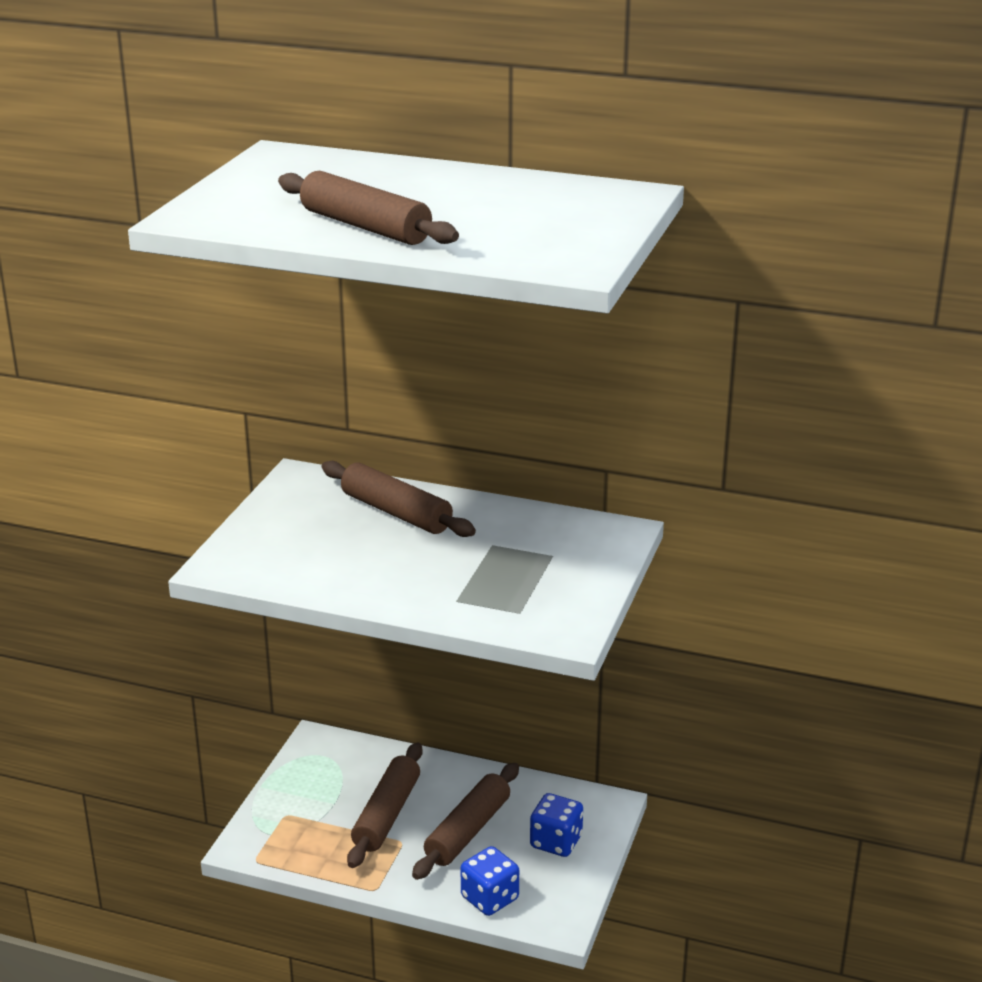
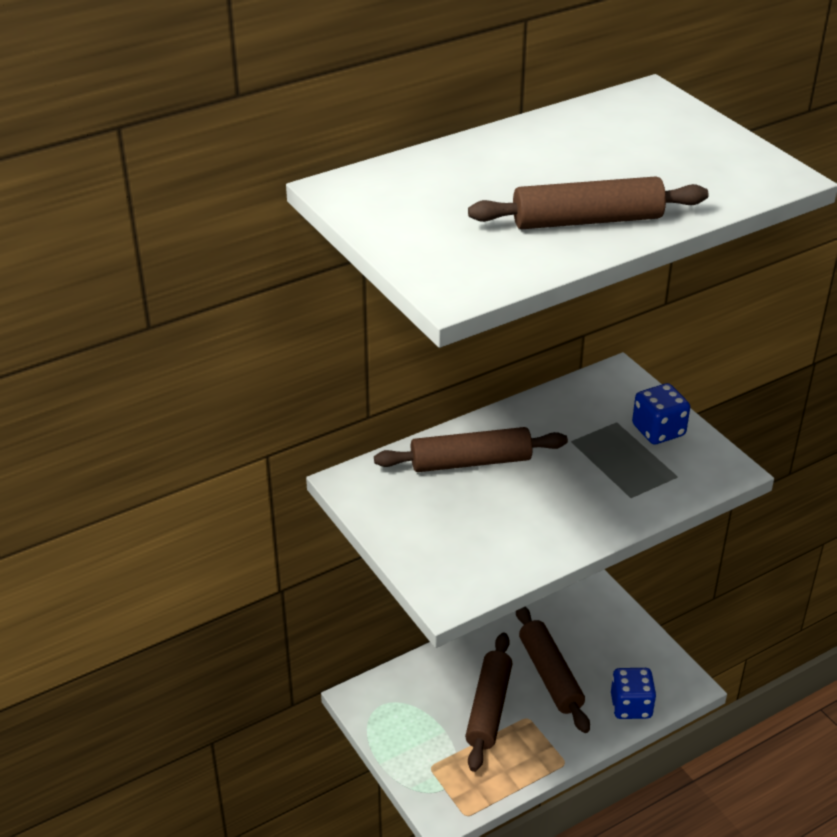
camera: 50 degrees left, 10 degrees up
brown rolling pin [347,742,423,868] -> brown rolling pin turned 45 degrees clockwise [465,633,513,772]
blue dice [530,793,583,857] -> blue dice moved to [632,383,690,445]

